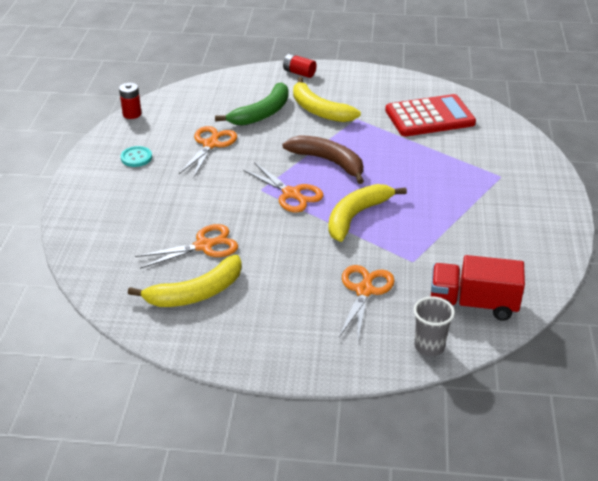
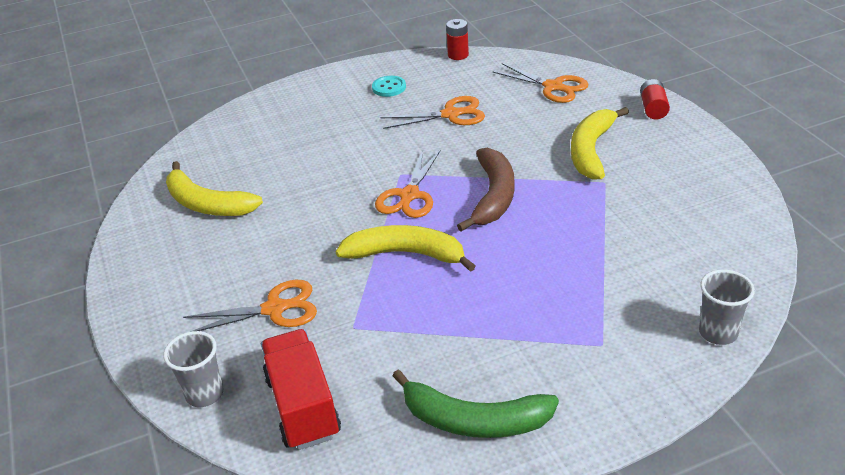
camera: 65 degrees right, 0 degrees up
orange scissors [135,224,238,269] -> orange scissors moved to [492,63,588,103]
green banana [215,83,288,126] -> green banana moved to [392,369,559,438]
red calculator [385,94,476,137] -> none
none -> grey cup [699,270,755,345]

